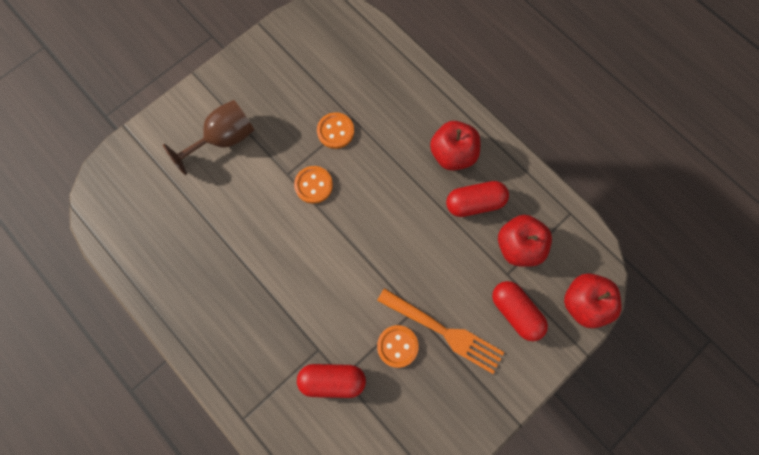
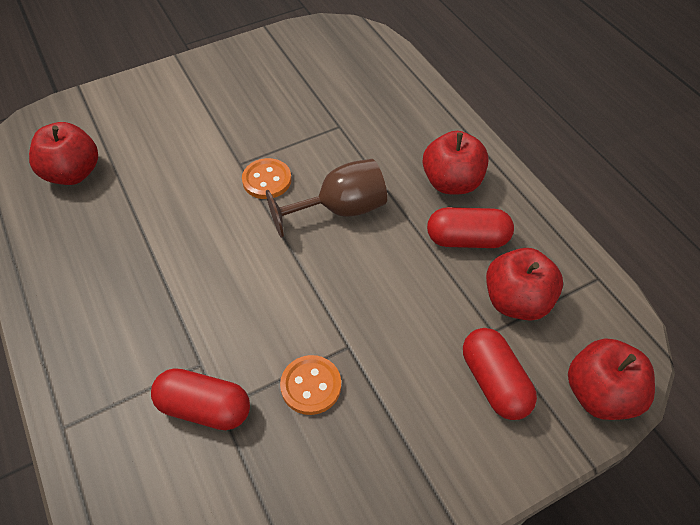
camera: 15 degrees right, 20 degrees down
brown goblet [163,100,255,175] -> brown goblet moved to [266,159,387,238]
orange button [317,112,354,149] -> none
orange fork [377,288,504,374] -> none
none -> red apple [29,122,98,185]

